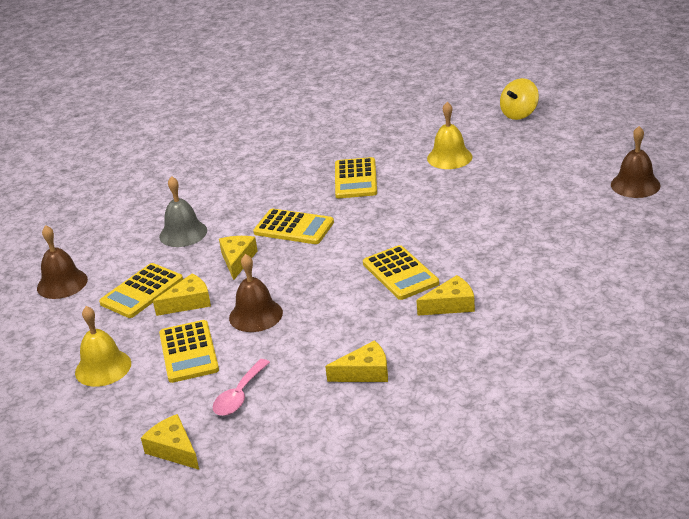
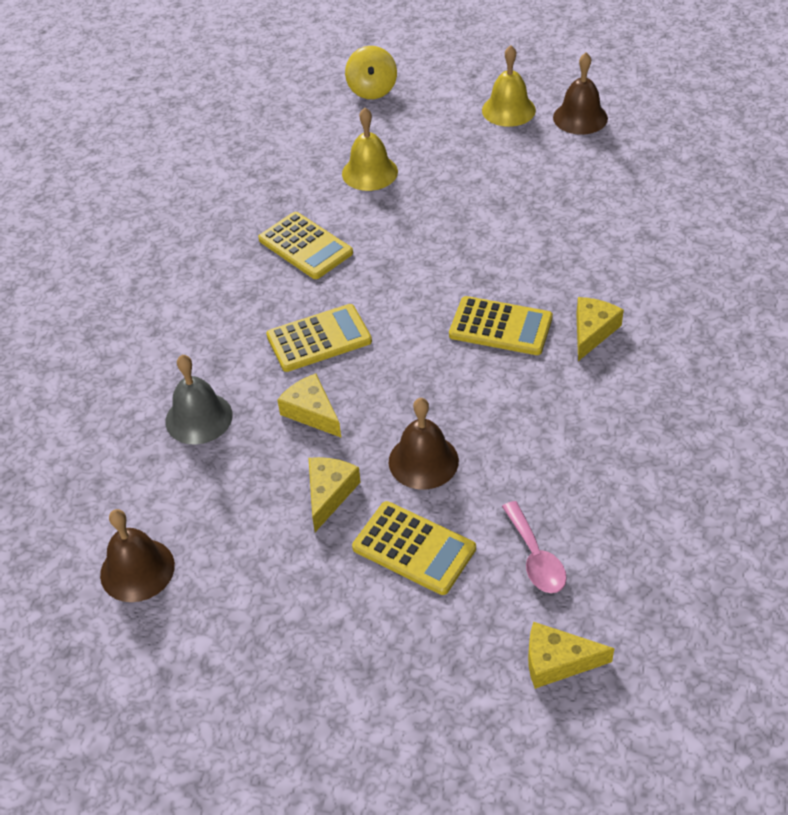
camera: 45 degrees left, 15 degrees up
yellow bell [75,306,131,387] -> yellow bell moved to [482,45,536,127]
yellow calculator [99,263,183,318] -> none
yellow cheese [325,340,388,382] -> none

